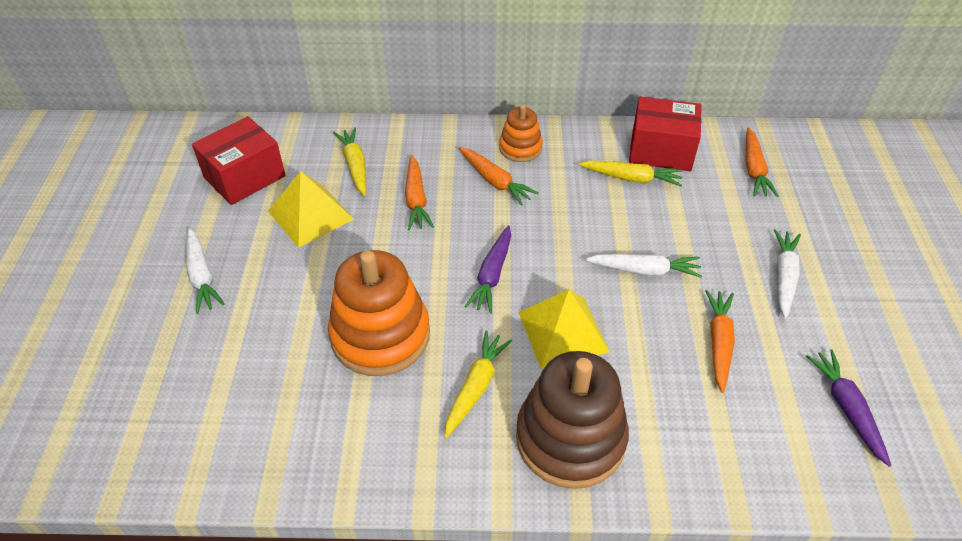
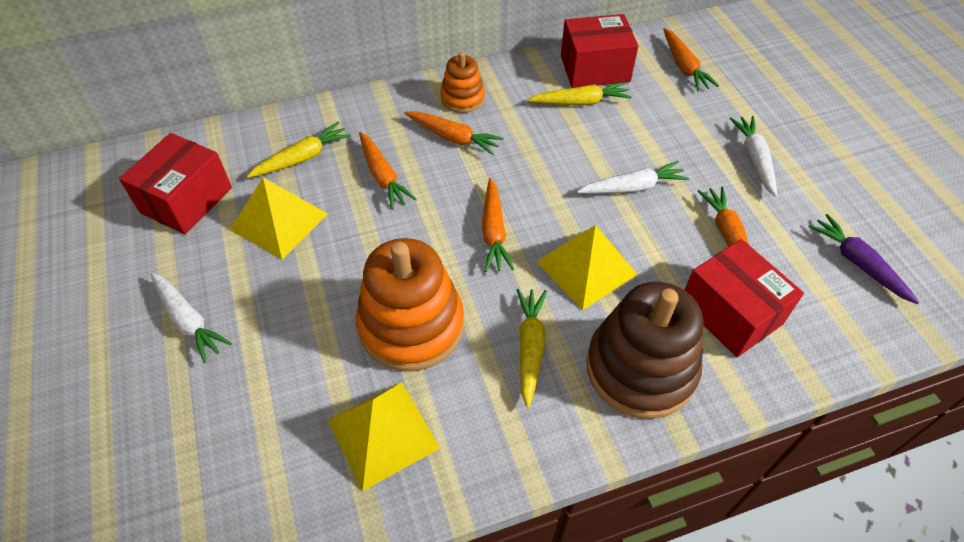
camera: 20 degrees left, 5 degrees up
yellow carrot [333,128,366,196] -> yellow carrot turned 90 degrees clockwise [247,122,351,178]
purple carrot [464,225,511,313] -> orange carrot [482,178,514,272]
none -> yellow pyramid [328,382,440,491]
none -> red box [685,239,804,357]

